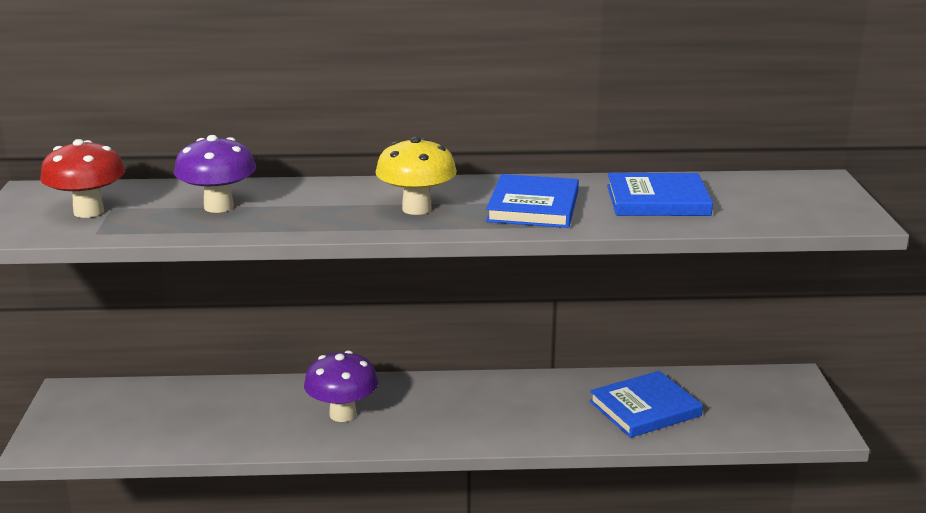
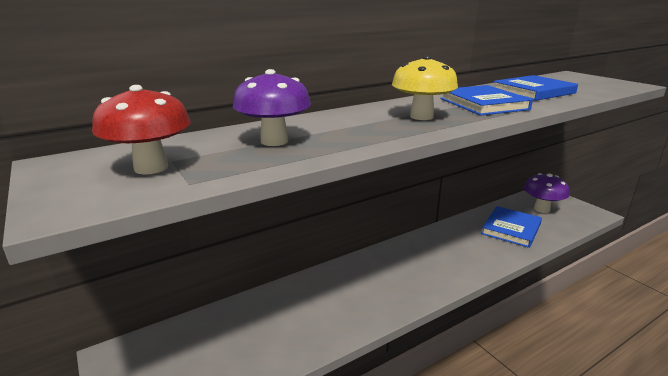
camera: 30 degrees left, 0 degrees up
purple mushroom [304,350,378,422] -> purple mushroom moved to [524,173,569,213]

